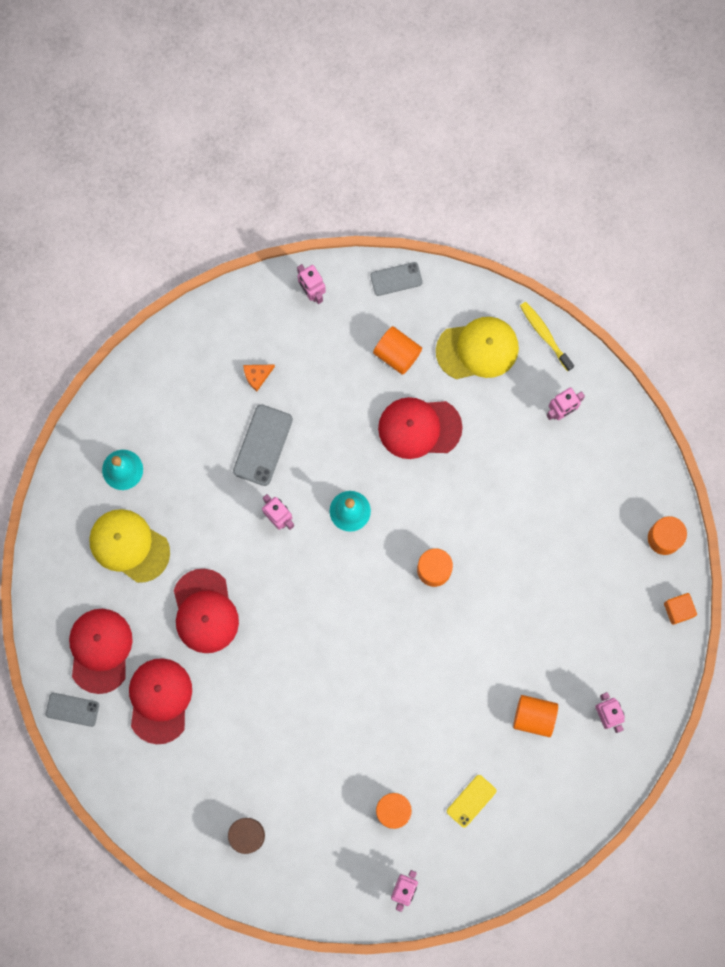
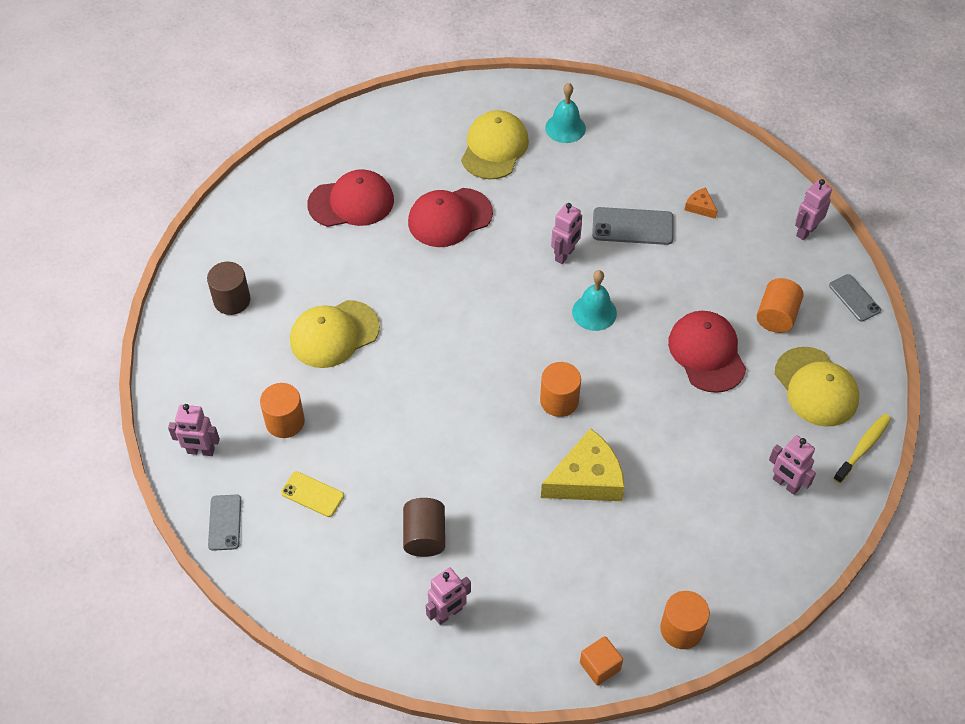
camera: 75 degrees right, 25 degrees down
grey phone [46,693,99,727] -> grey phone moved to [208,495,241,551]
red cap [69,609,133,694] -> none
orange cylinder [513,695,558,737] -> brown cylinder [403,498,445,557]
none -> yellow cap [290,300,380,368]
none -> yellow cheese [541,428,625,501]

